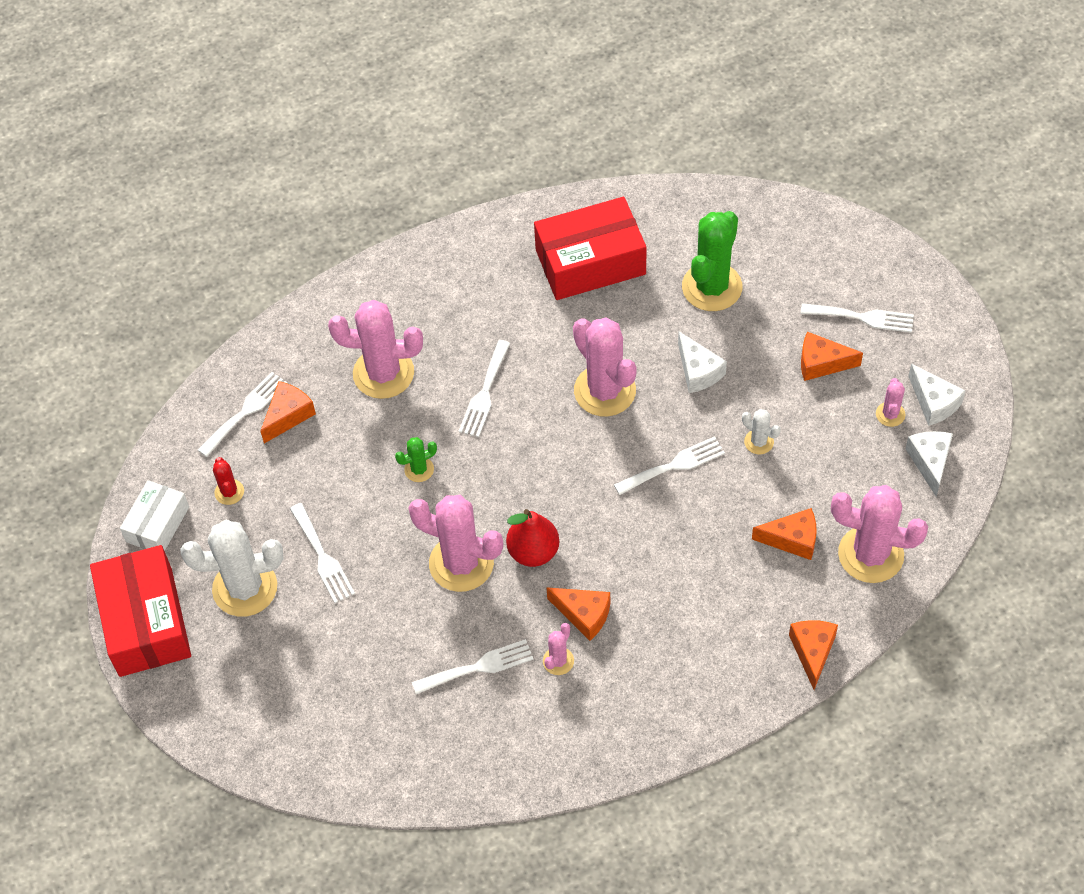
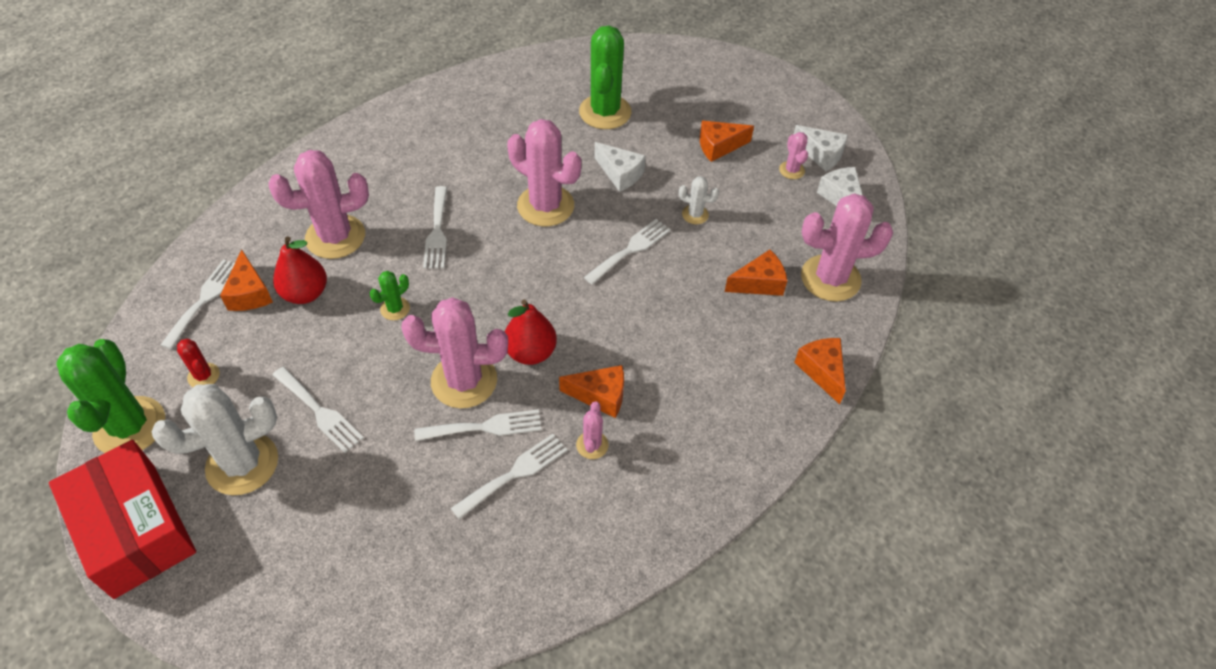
camera: 25 degrees left, 5 degrees down
white box [120,480,189,551] -> green cactus [56,339,165,453]
orange cheese [260,381,316,443] -> orange cheese turned 150 degrees clockwise [220,249,273,311]
red box [534,197,647,300] -> none
white fork [801,303,914,333] -> white fork moved to [414,409,541,441]
none -> red pear [273,236,327,304]

